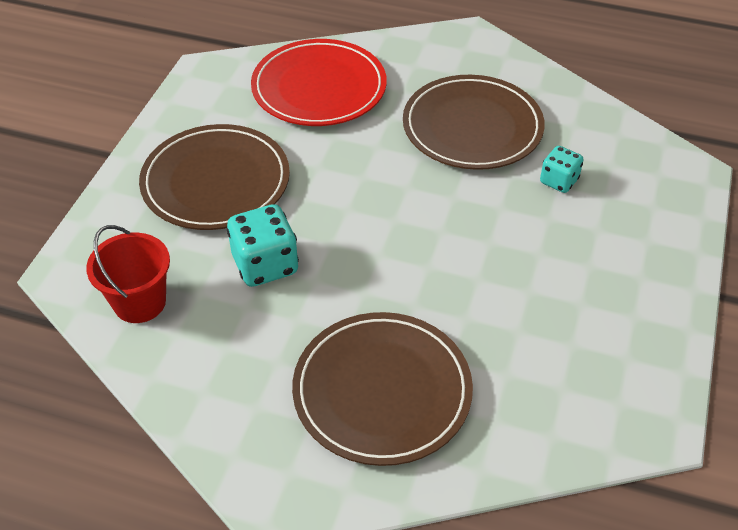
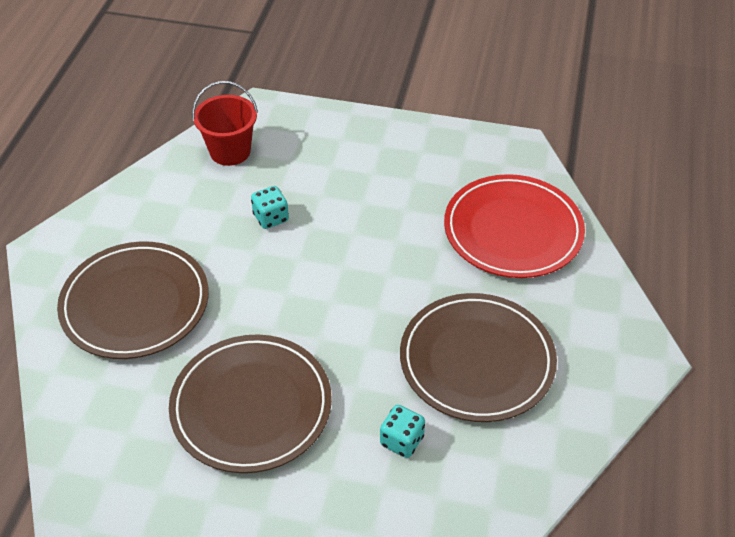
camera: 85 degrees right, 0 degrees up
brown plate [139,124,290,230] -> brown plate moved to [169,334,332,473]
turquoise dice [227,204,299,287] -> turquoise dice [251,186,289,229], size x0.61

